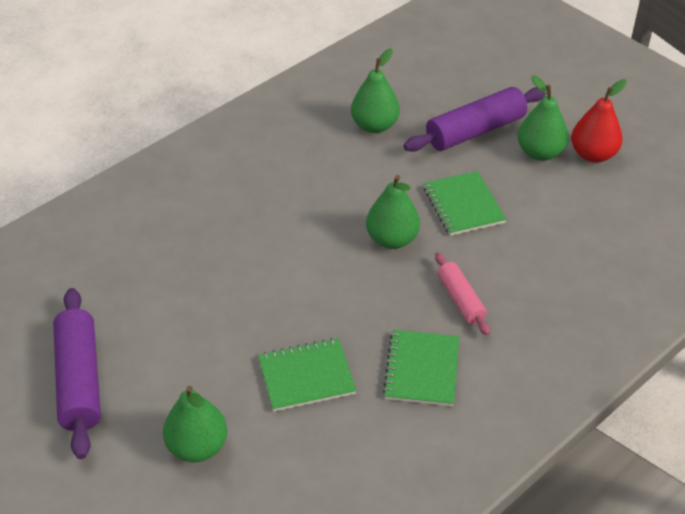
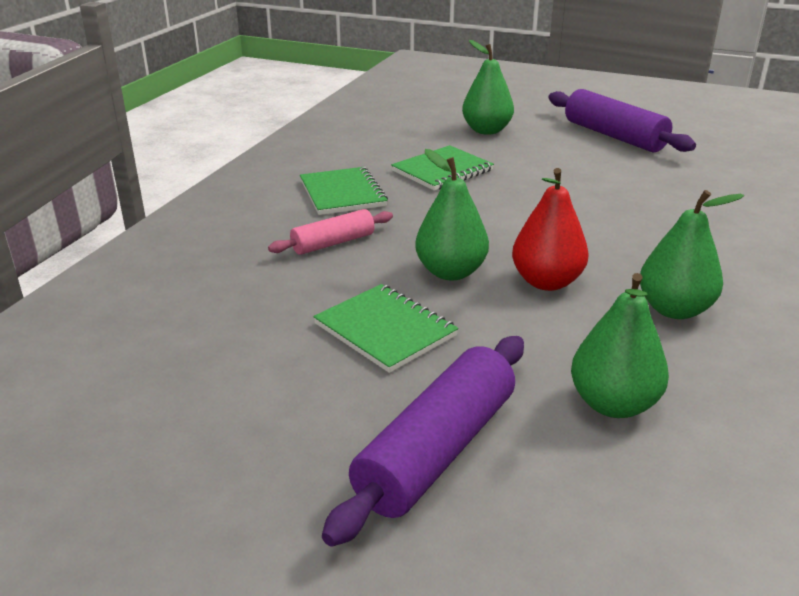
camera: 155 degrees right, 15 degrees down
pink rolling pin [435,252,490,336] -> pink rolling pin turned 75 degrees counterclockwise [268,209,393,255]
green pear [518,75,568,161] -> green pear moved to [640,190,744,319]
red pear [571,79,627,163] -> red pear moved to [512,168,589,291]

